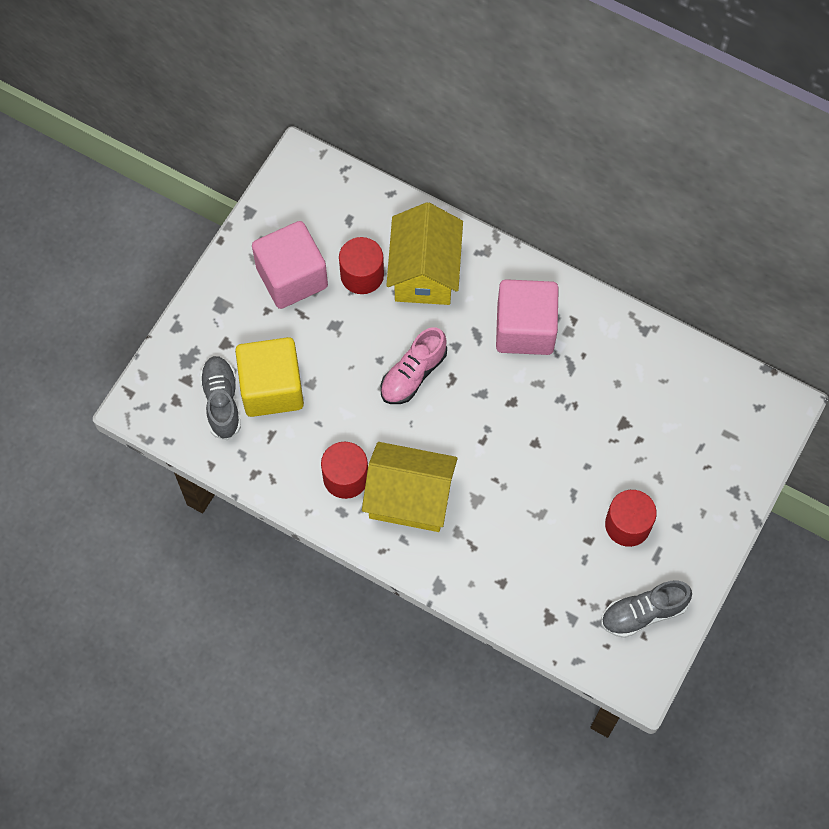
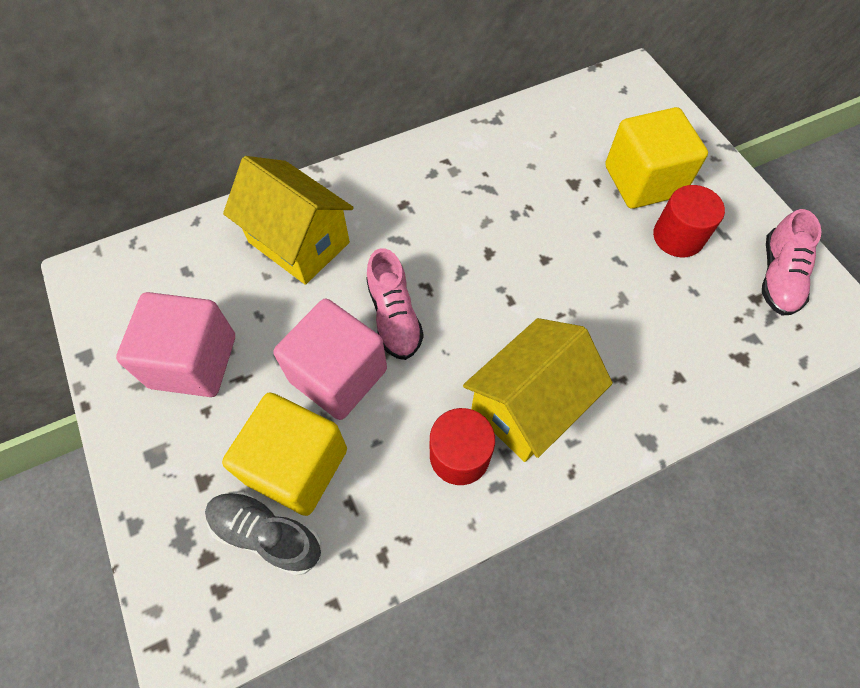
camera: 55 degrees left, 5 degrees down
red cylinder [339,237,384,294] -> none
pink cube [496,279,559,355] -> pink cube moved to [273,299,387,420]
grey shoe [601,580,692,638] -> pink shoe [762,209,821,316]
none -> yellow cube [605,107,708,209]

